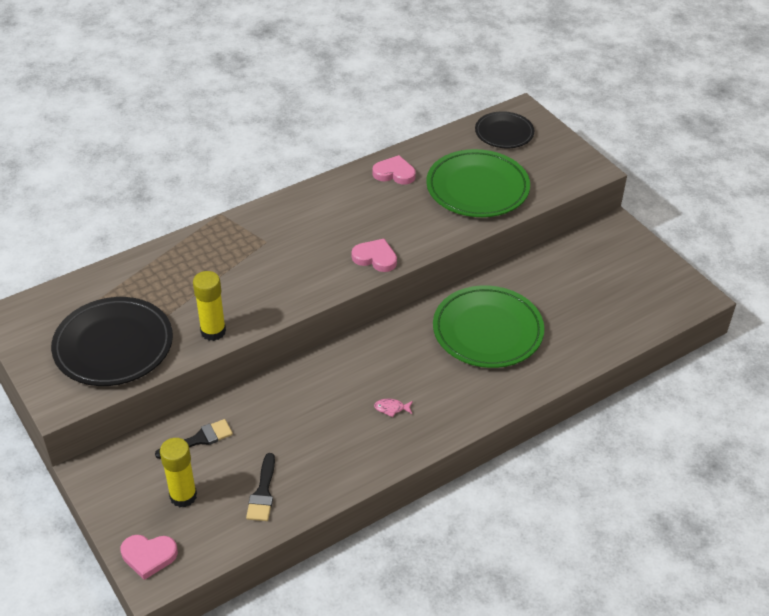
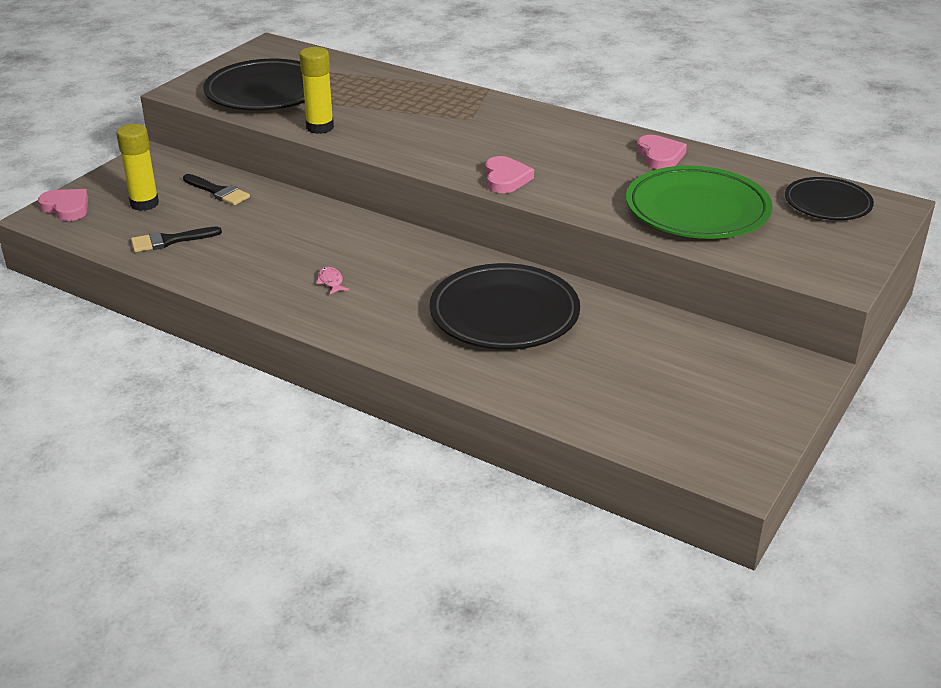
camera: 65 degrees right, 10 degrees down
pink heart [121,535,178,580] -> pink heart turned 150 degrees clockwise [38,189,88,221]
green plate [433,286,544,368] -> black plate [430,263,580,350]

